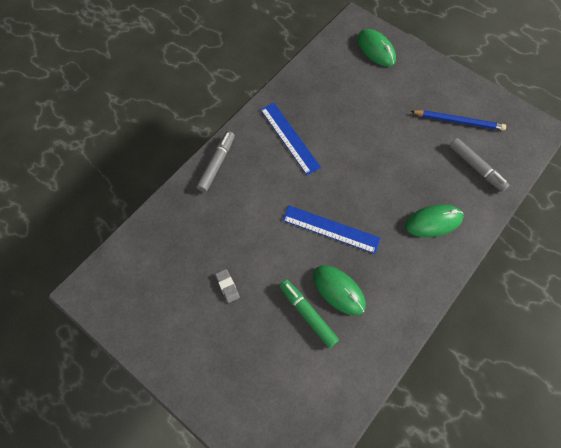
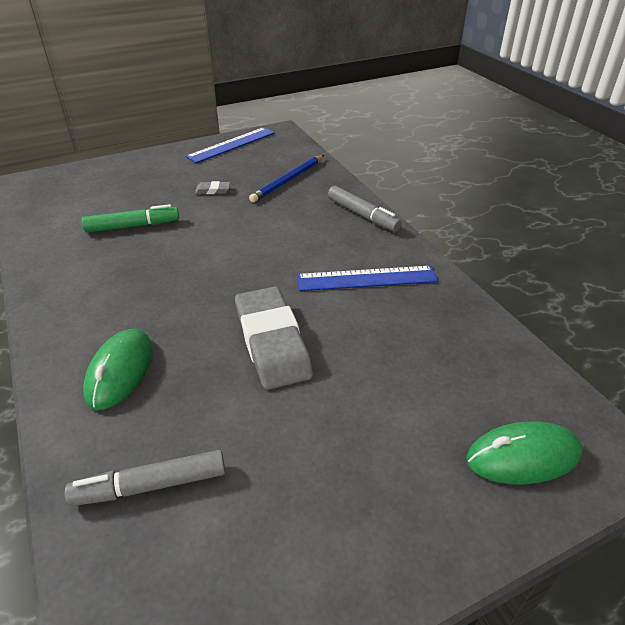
camera: 115 degrees right, 25 degrees down
blue ruler [282,205,381,254] -> blue ruler moved to [186,127,275,163]
green mouse [313,265,366,316] -> none
blue pencil [411,110,506,131] -> blue pencil moved to [249,155,324,202]
none -> grey eraser [235,287,313,390]

